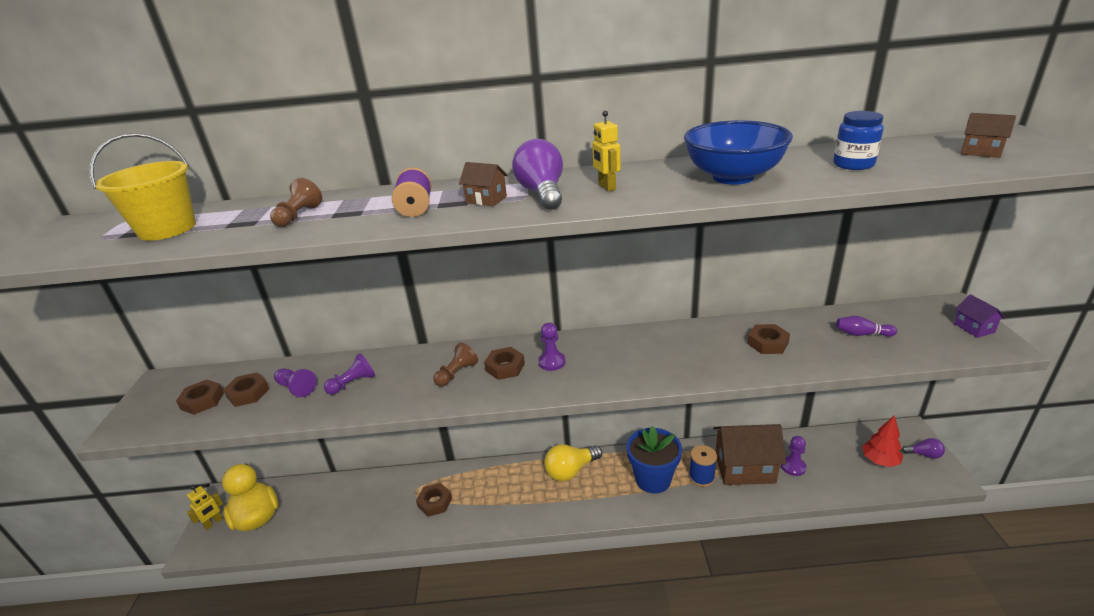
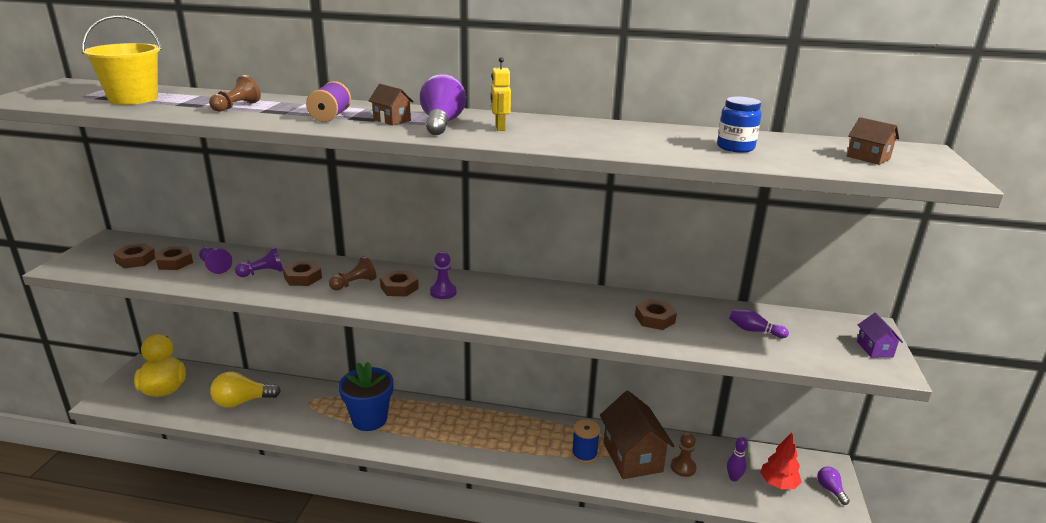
camera: 10 degrees right, 5 degrees down
yellow robot [187,485,223,530] -> none
brown nut [416,483,452,517] -> brown nut moved to [283,261,322,286]
yellow light bulb [544,444,602,481] -> yellow light bulb moved to [210,372,281,408]
blue flower pot [626,426,682,494] -> blue flower pot moved to [339,362,393,431]
blue bowl [684,120,793,185] -> none
brown house [713,424,786,485] -> brown house turned 60 degrees clockwise [600,391,674,479]
purple pawn [781,436,806,476] -> brown pawn [671,433,697,477]
purple light bulb [902,438,945,459] -> purple light bulb turned 135 degrees counterclockwise [817,467,850,505]
none -> purple bowling pin [727,437,747,481]

